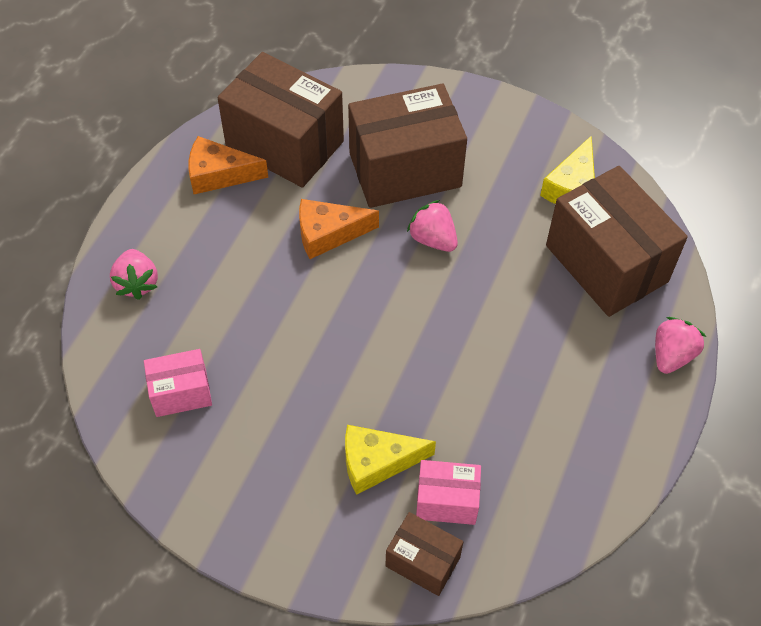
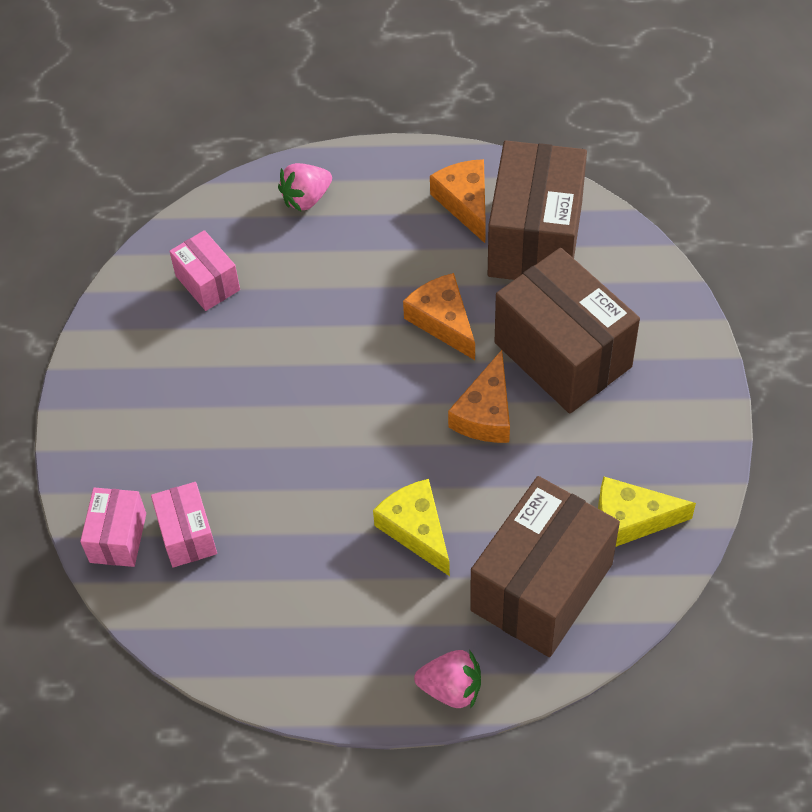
camera: 70 degrees right, 0 degrees up
yellow cheese [345,425,436,495] -> yellow cheese moved to [373,479,450,576]
brown box [385,512,463,596] -> pink box [80,488,146,567]
pink strawberry [407,200,458,252] -> orange cheese [448,350,510,443]

